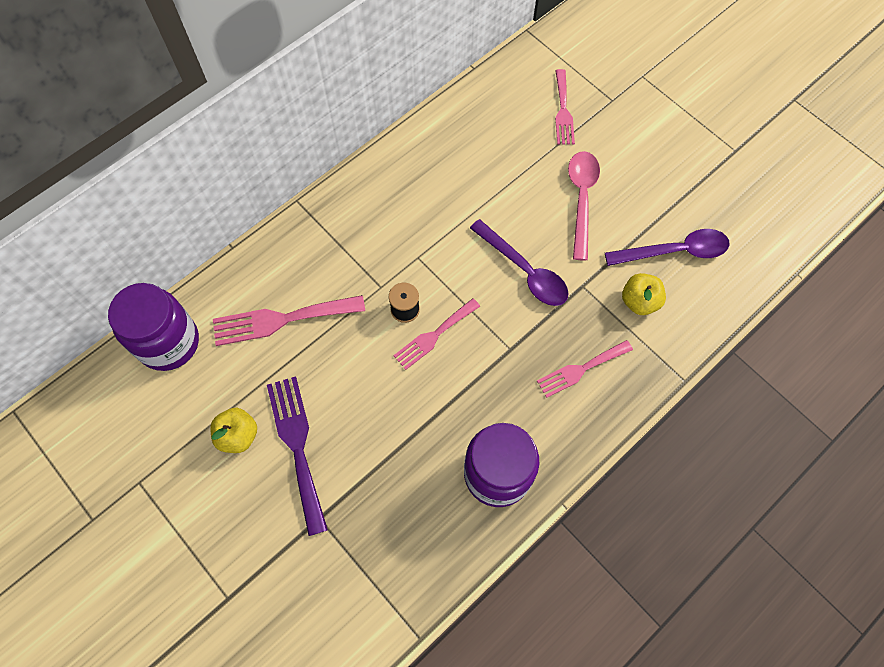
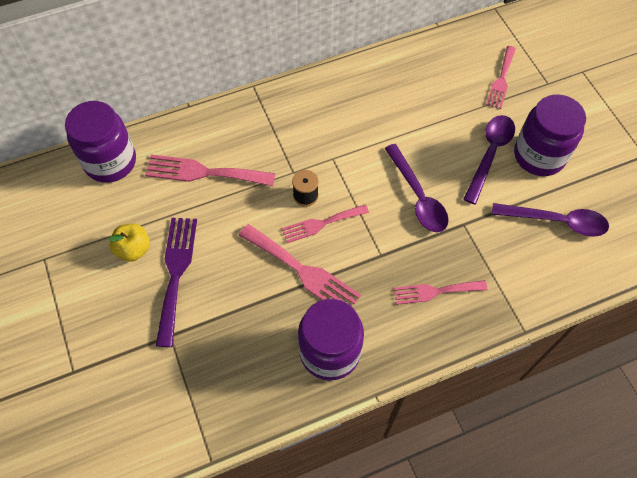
camera: 20 degrees right, 5 degrees down
pink spoon [568,151,600,261] -> purple spoon [463,115,515,204]
yellow apple [622,273,666,315] -> none
none -> pink fork [239,224,361,307]
none -> purple jar [514,95,586,176]

